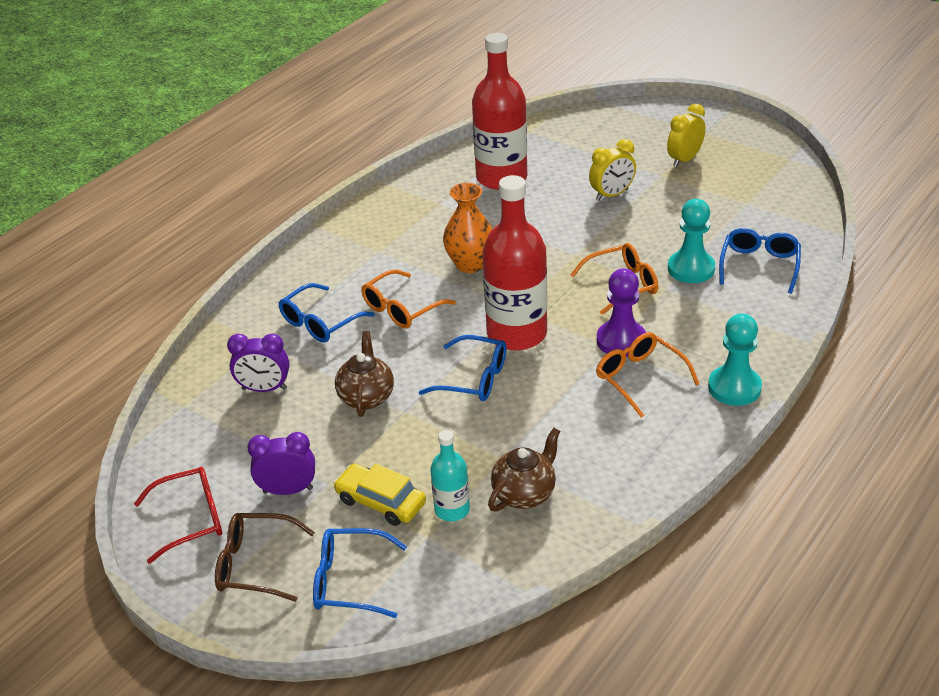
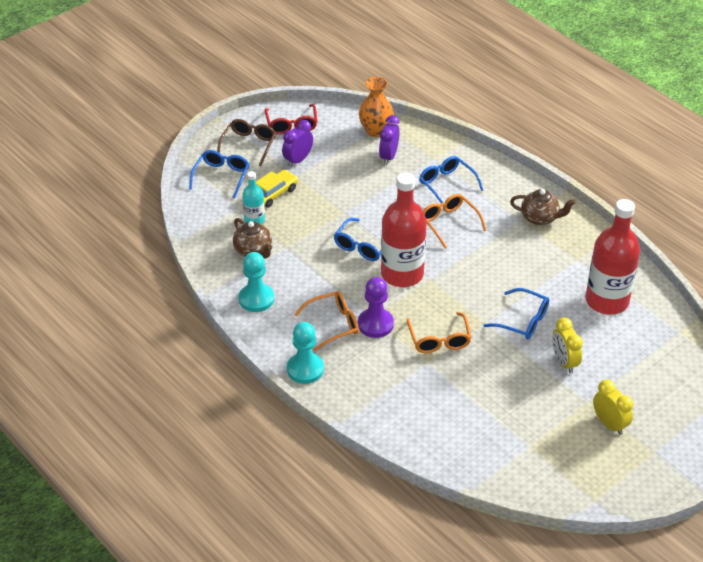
camera: 100 degrees right, 5 degrees up
purple clock [247,432,315,495] -> purple clock turned 150 degrees counterclockwise [282,120,313,167]
brown teapot [335,331,394,417] -> brown teapot moved to [510,189,576,225]
orange vase [443,183,492,273] -> orange vase moved to [359,77,394,137]
turquoise pawn [668,199,715,283] -> turquoise pawn moved to [239,252,274,312]
blue glasses [719,228,801,294] -> blue glasses moved to [483,288,549,339]

